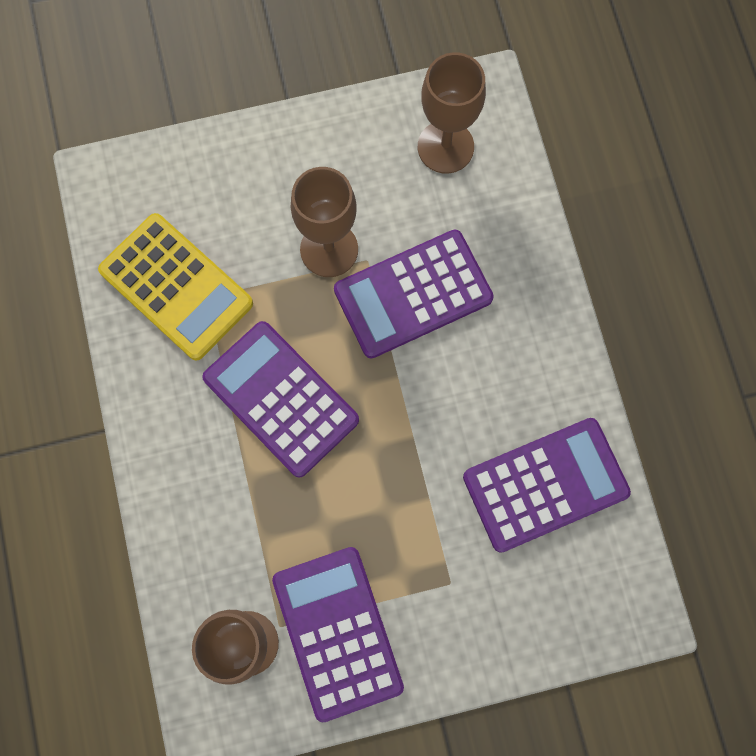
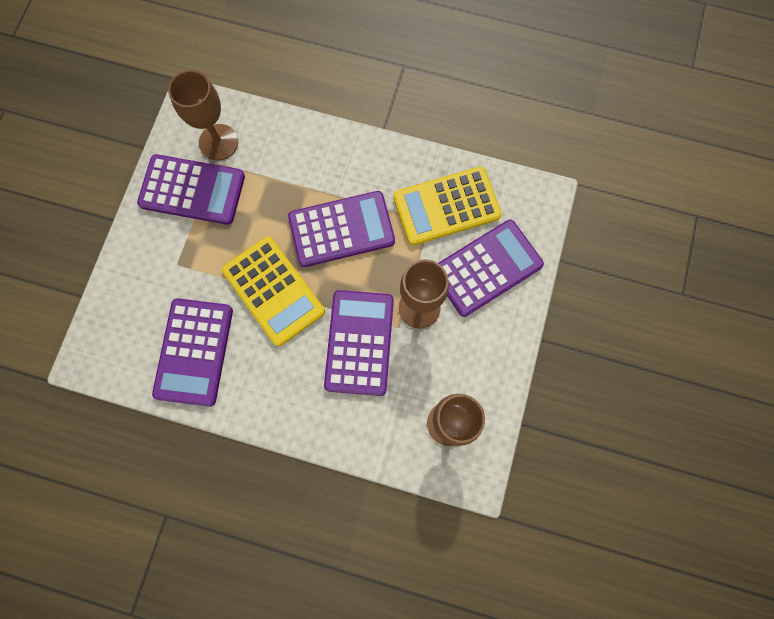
camera: 120 degrees right, 0 degrees up
none -> yellow calculator [222,237,325,346]
none -> purple calculator [439,220,544,317]

